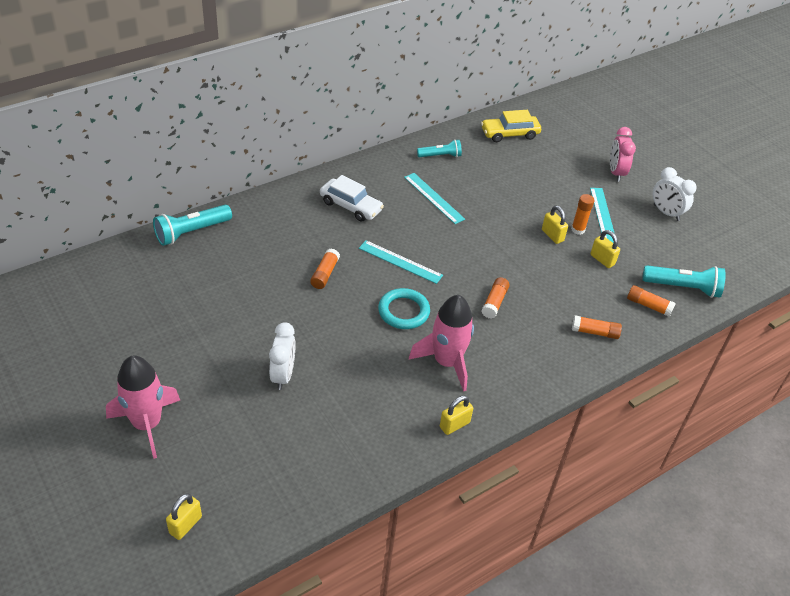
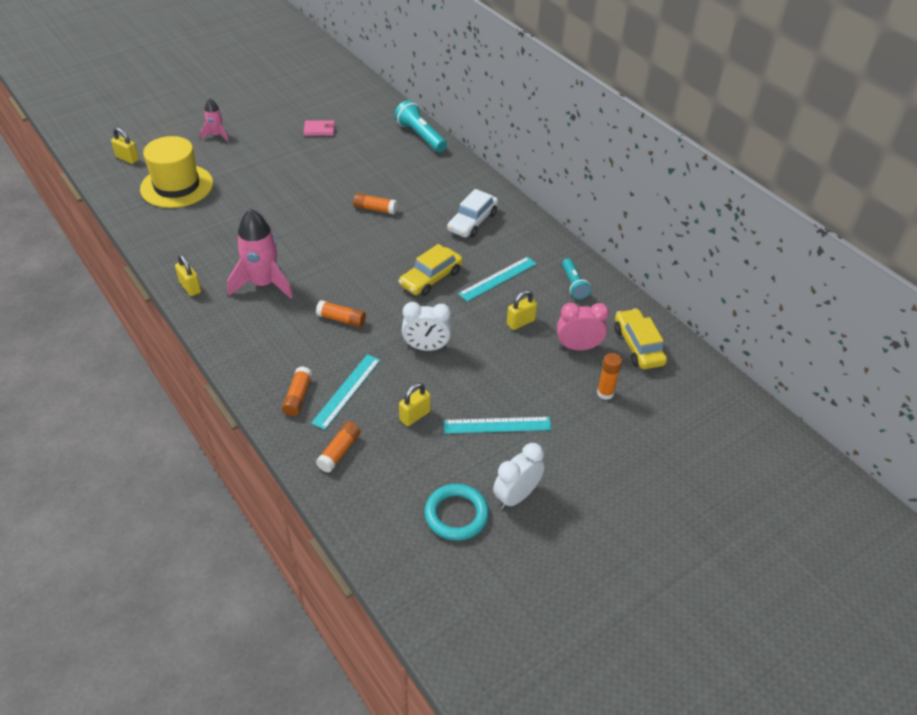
camera: 90 degrees right, 0 degrees up
pink rocket [106,355,180,459] -> pink rocket [200,98,229,142], size x0.54
white clock [269,322,296,390] -> white clock moved to [402,302,452,351]
turquoise ruler [359,240,443,284] -> turquoise ruler moved to [311,354,381,430]
turquoise ring [378,288,430,329] -> turquoise ring moved to [424,484,489,541]
yellow padlock [542,205,568,244] -> yellow padlock moved to [507,290,537,330]
orange glue stick [571,194,594,235] -> orange glue stick moved to [597,353,622,400]
pink clock [610,127,636,182] -> pink clock moved to [557,303,609,351]
turquoise flashlight [642,265,726,298] -> none
none -> yellow hat [140,136,213,208]
none -> pink wallet [304,120,335,136]
none -> yellow car [398,244,463,296]

